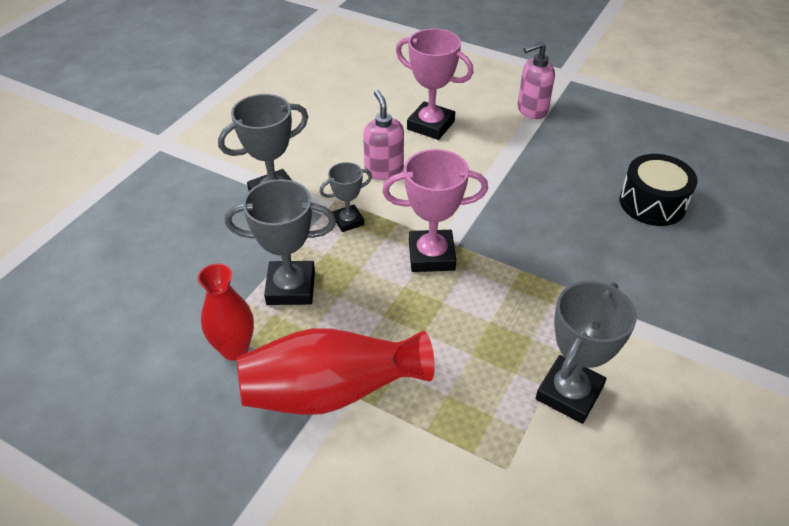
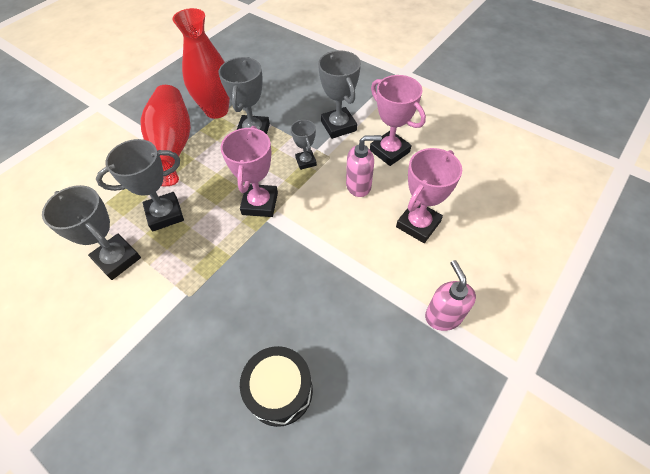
camera: 100 degrees right, 10 degrees up
red vase [198,263,254,361] -> red vase [172,8,230,119], size x1.59
none -> grey trophy [96,139,184,231]
none -> pink trophy [370,75,426,166]

